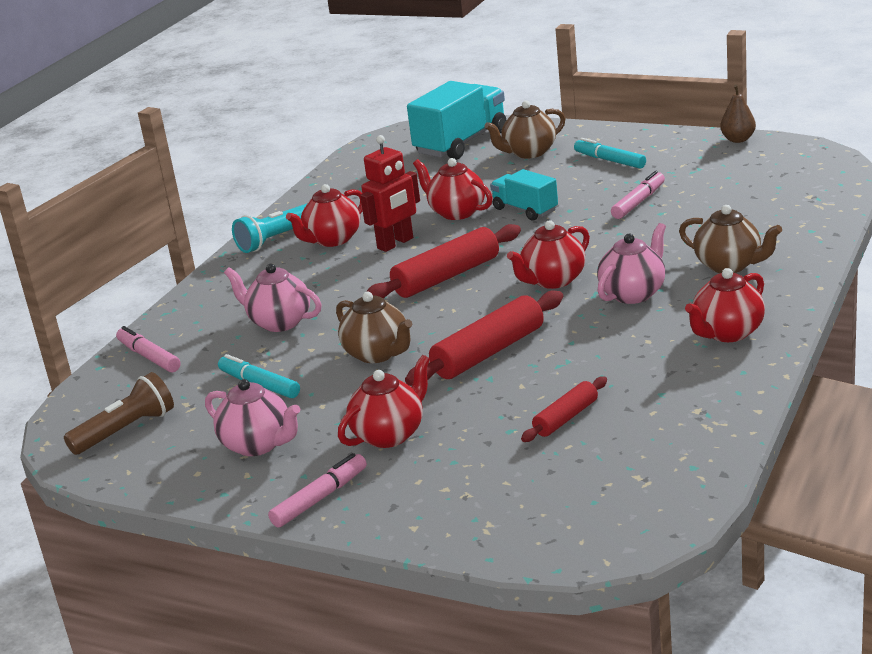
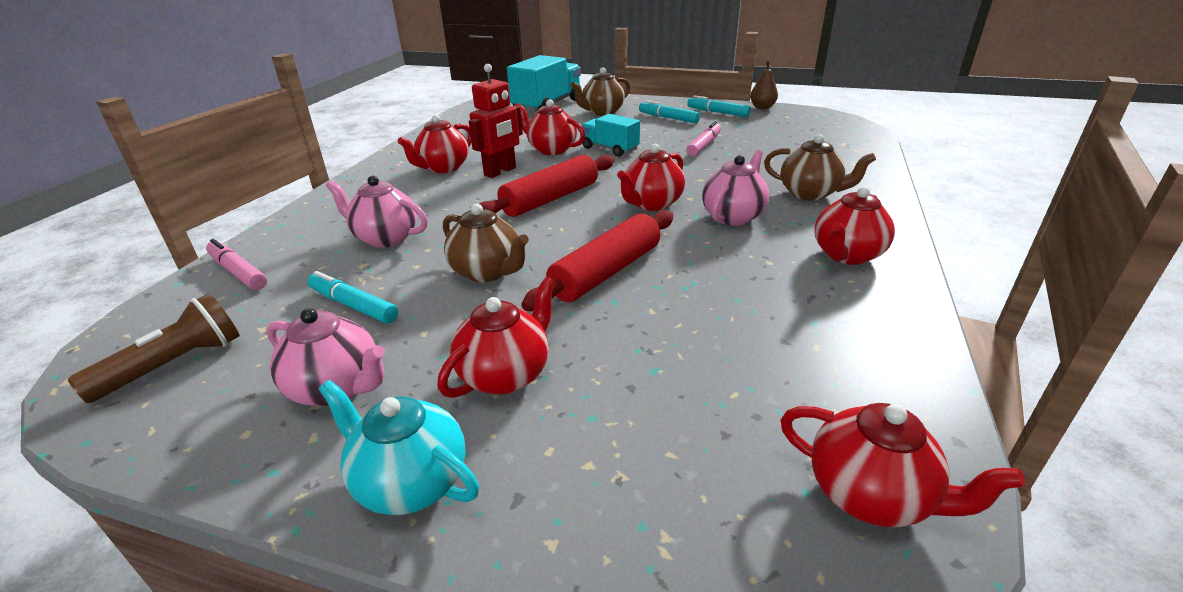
camera: 10 degrees left, 5 degrees up
turquoise flashlight [232,203,308,253] -> none
pink marker [268,453,367,528] -> turquoise teapot [318,380,479,515]
red rolling pin [521,377,607,442] -> none
none -> turquoise marker [687,95,751,117]
none -> red teapot [781,403,1025,527]

